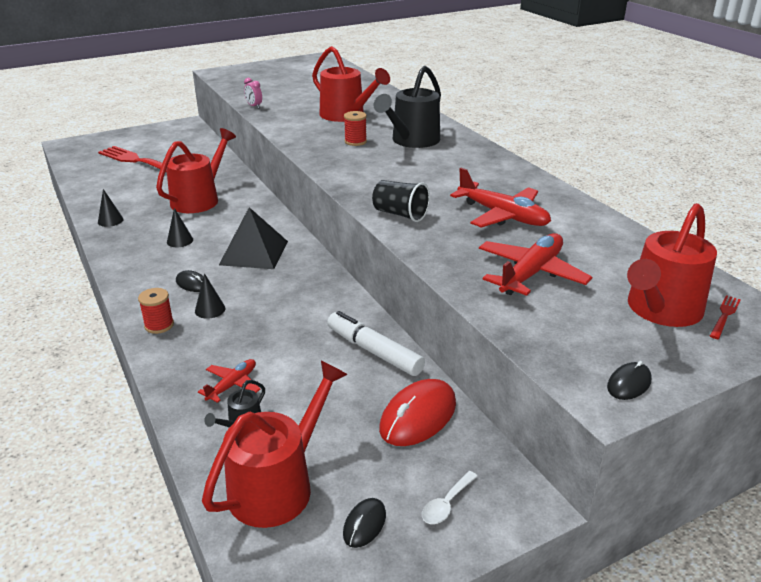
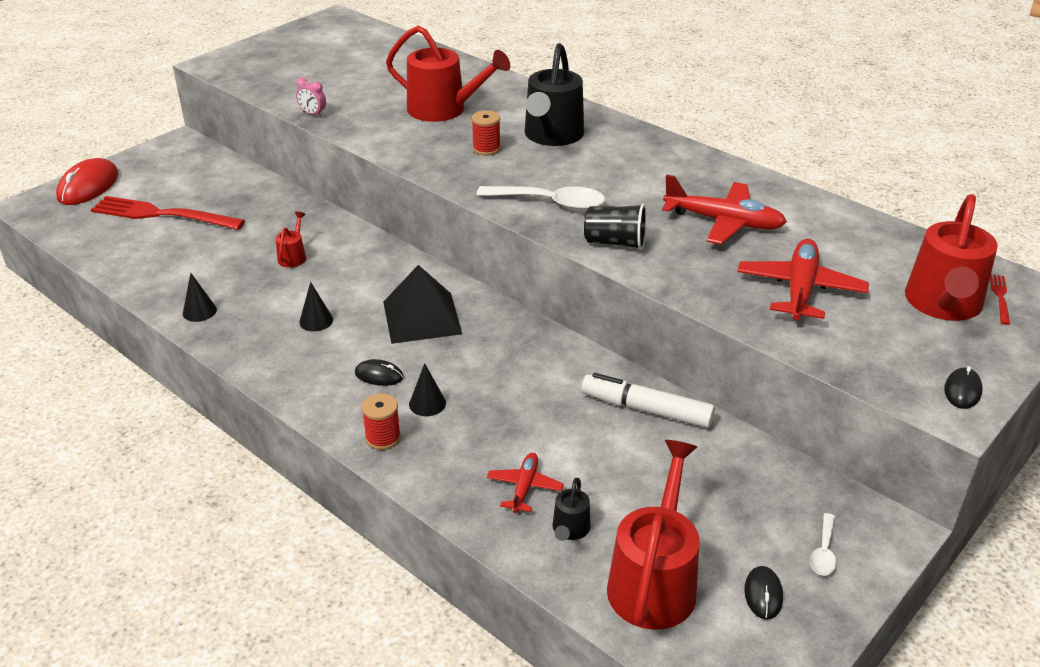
camera: 20 degrees left, 5 degrees up
red watering can [156,128,236,213] -> red watering can [276,212,306,267], size x0.45
red mouse [379,379,456,446] -> red mouse moved to [56,158,118,205]
none -> white spoon [477,186,605,210]

